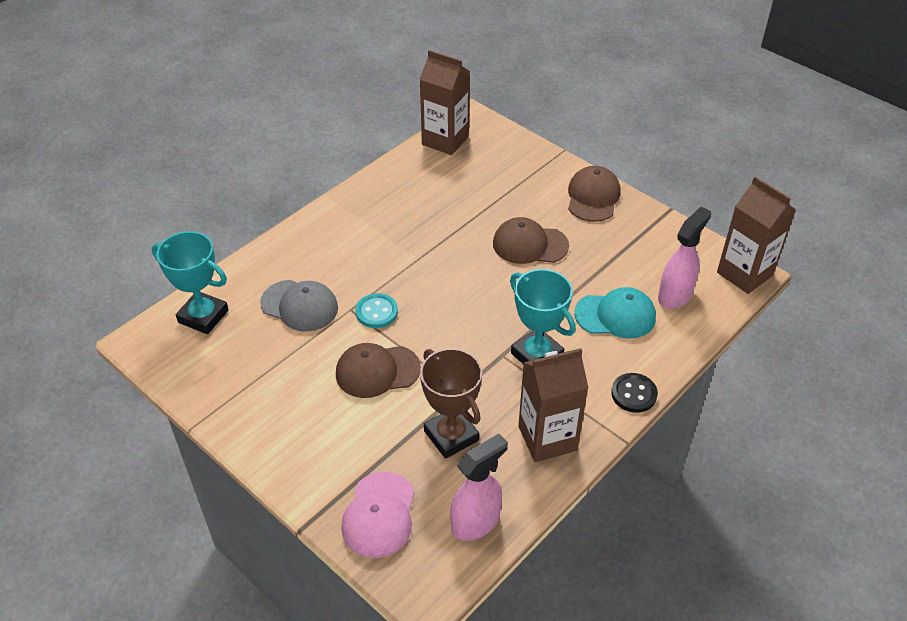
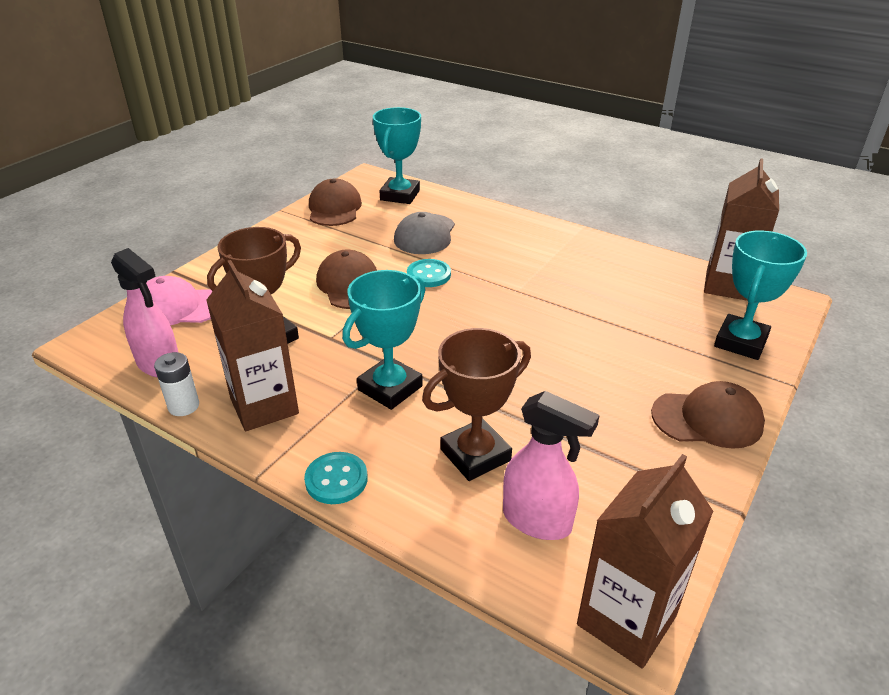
camera: 80 degrees right, 10 degrees down
brown cap [493,217,569,264] -> brown cap moved to [309,178,362,226]
turquoise cap [574,287,656,339] -> brown trophy [422,328,531,481]
black button [611,373,658,413] -> turquoise button [304,452,368,504]
none -> white battery [154,352,199,416]
none -> turquoise trophy [714,230,807,360]

